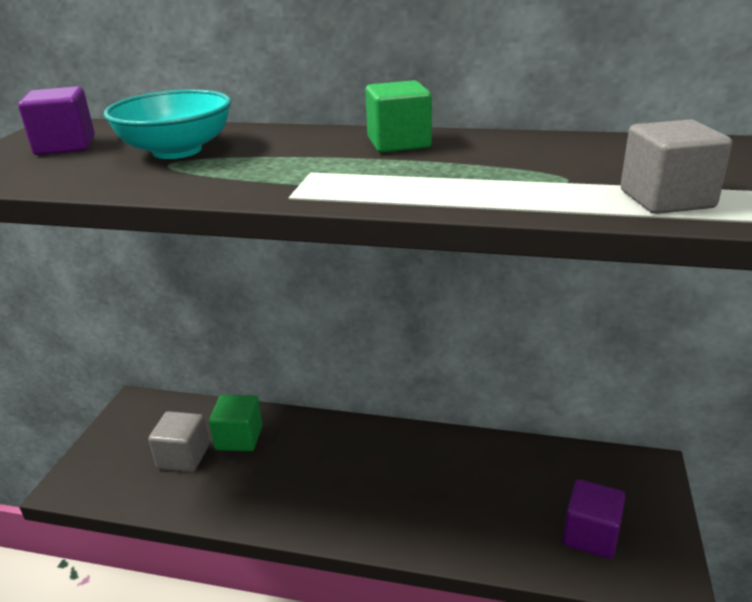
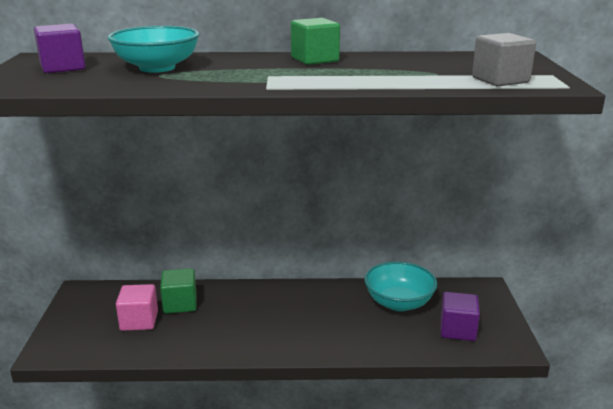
camera: 15 degrees left, 5 degrees down
grey cube [148,411,209,472] -> pink cube [116,284,158,331]
none -> turquoise bowl [364,261,437,311]

